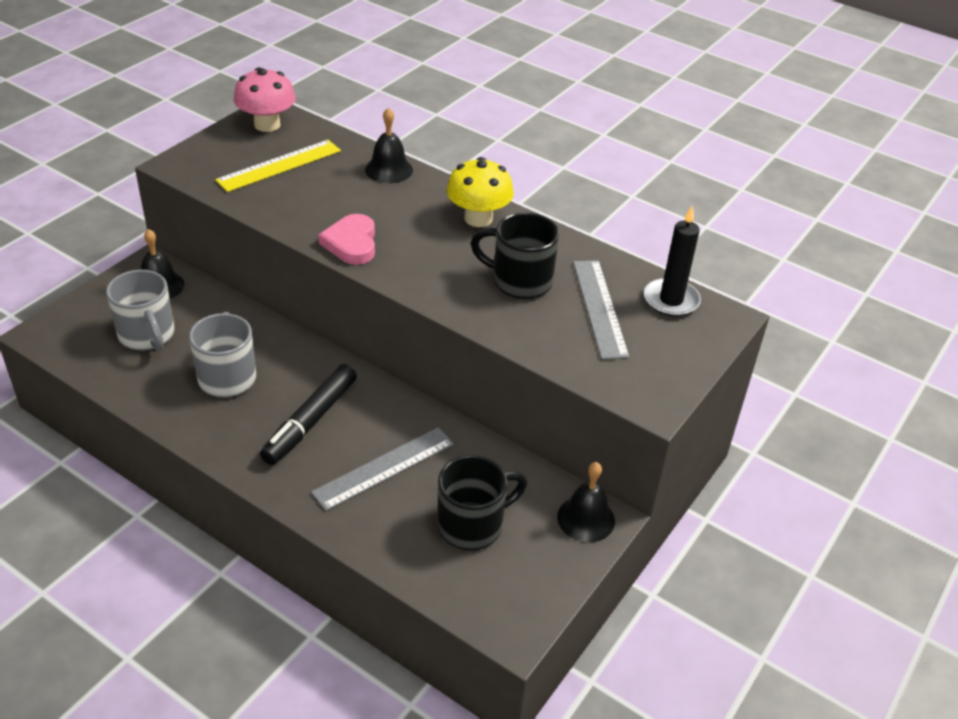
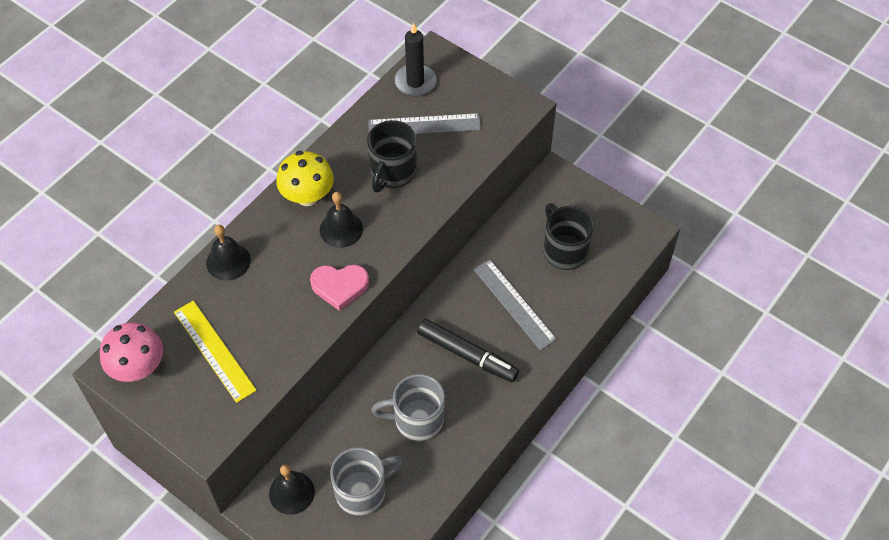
camera: 85 degrees left, 15 degrees up
black bell [557,462,615,542] -> black bell moved to [320,192,363,248]

